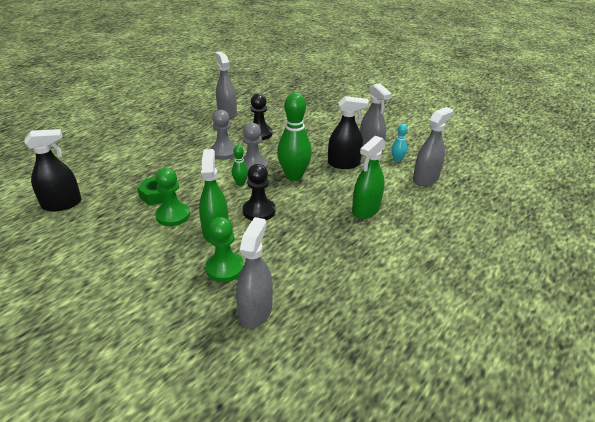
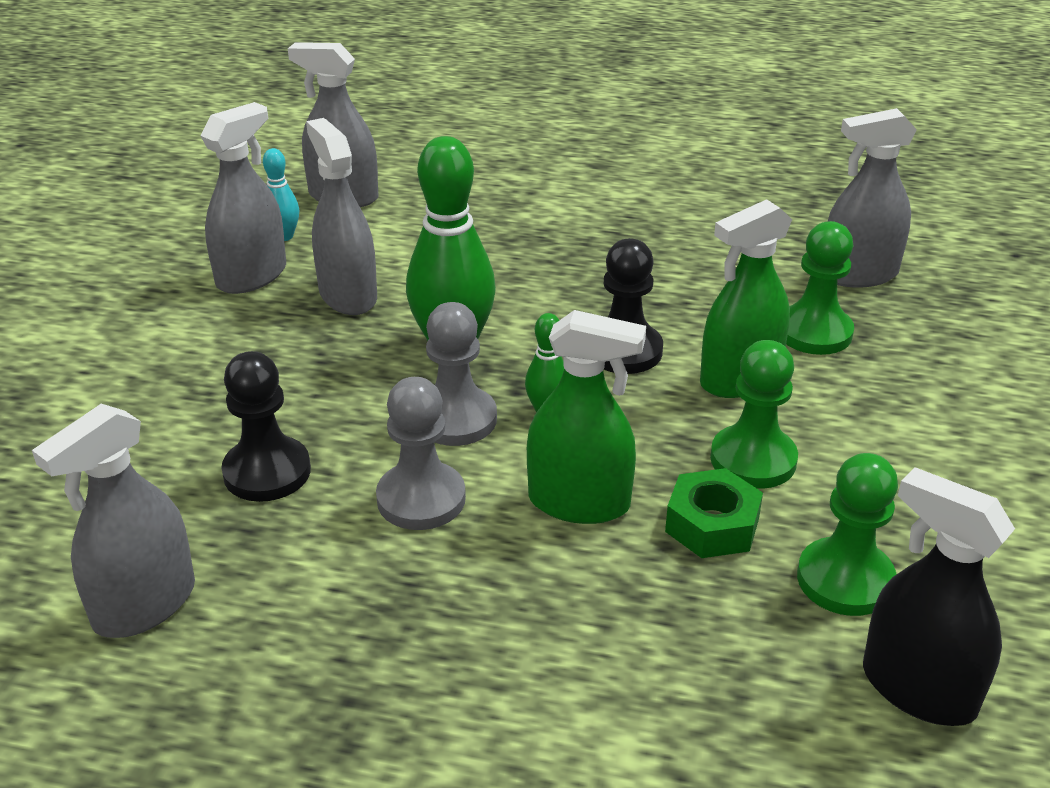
camera: 115 degrees left, 0 degrees up
black spray bottle [328,96,369,169] -> grey spray bottle [306,118,377,315]
green spray bottle [352,136,386,219] -> green spray bottle moved to [527,310,646,524]
none -> green pawn [797,453,898,616]

